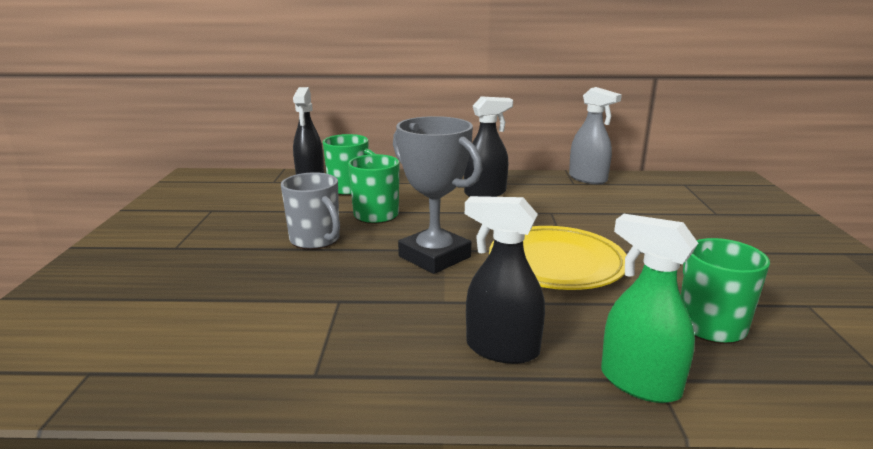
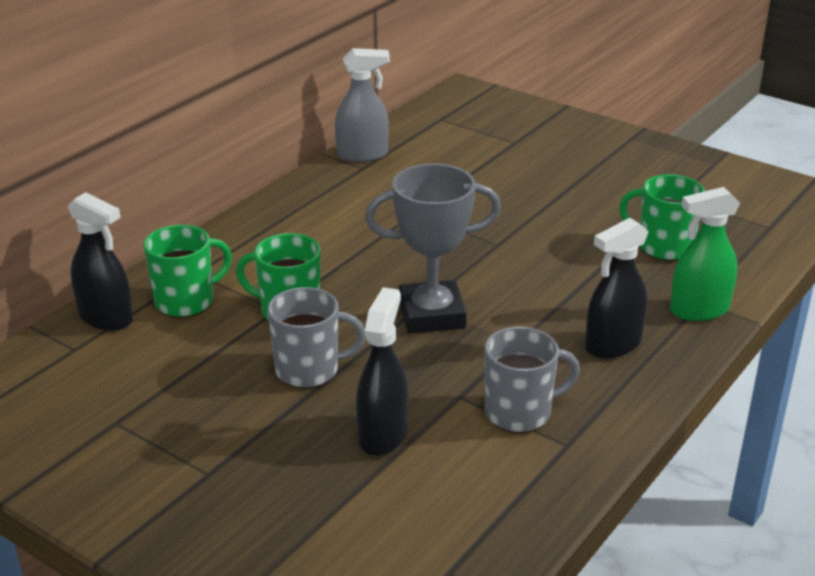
camera: 55 degrees left, 10 degrees up
black spray bottle [464,96,513,197] -> black spray bottle moved to [356,287,408,456]
yellow plate [489,226,627,290] -> none
none -> grey mug [484,327,580,433]

